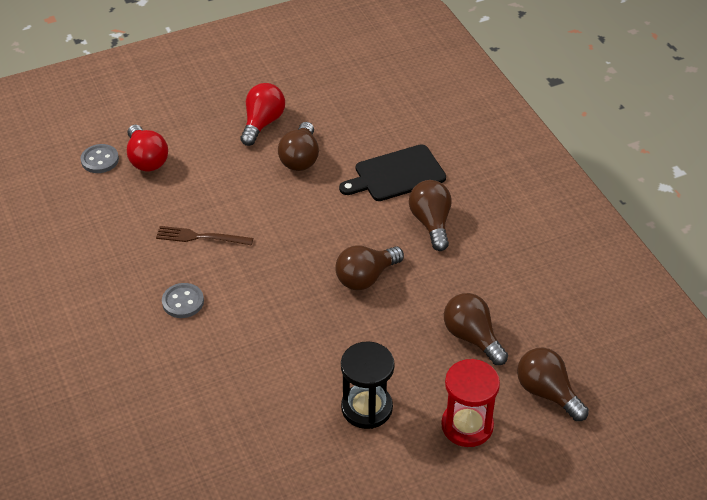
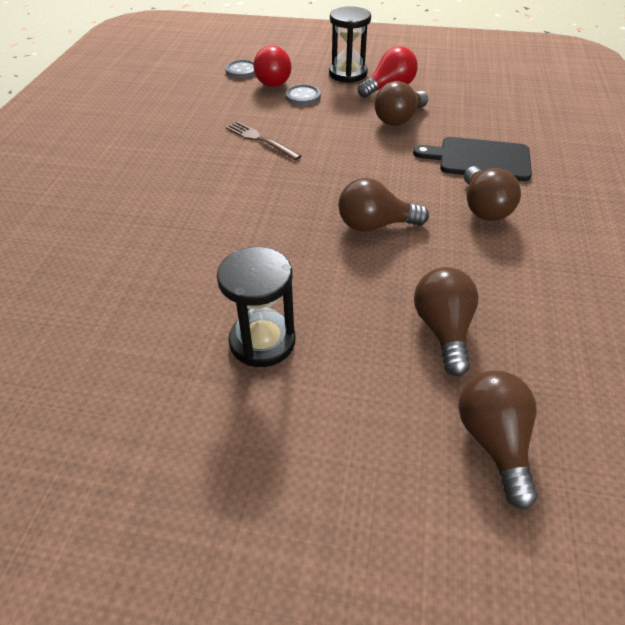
camera: 35 degrees right, 0 degrees up
grey button [162,283,204,318] -> grey button moved to [285,84,321,106]
brown light bulb [409,180,451,251] -> brown light bulb turned 150 degrees clockwise [464,166,521,221]
red hourglass [441,359,500,447] -> none
none -> black hourglass [329,6,371,83]

